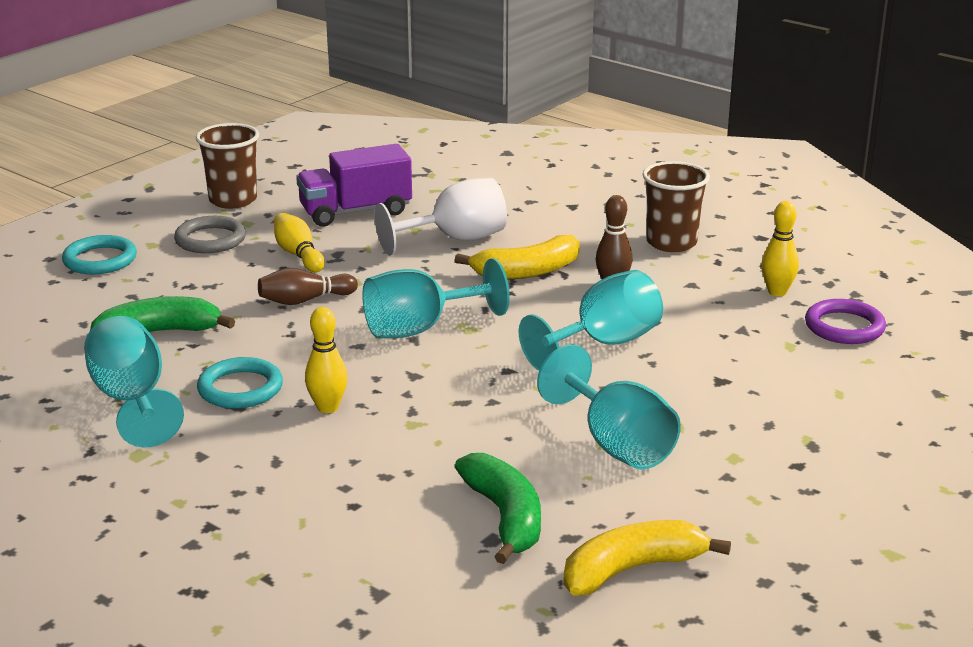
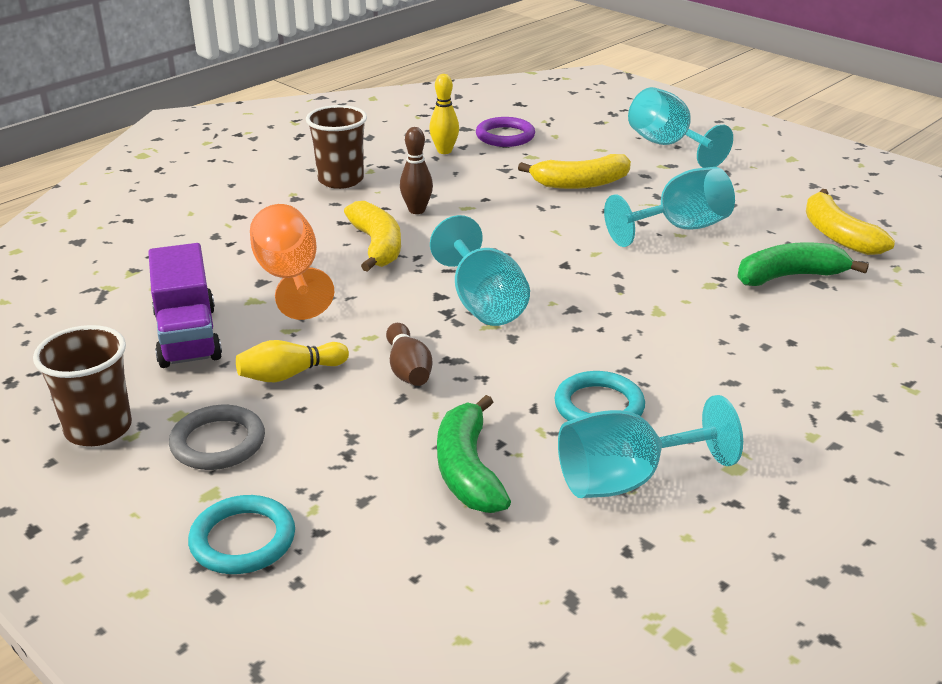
camera: 85 degrees left, 5 degrees up
yellow bowling pin [305,307,347,413] -> none
white goblet [374,178,507,256] -> orange goblet [250,204,334,320]
turquoise goblet [519,270,663,371] -> turquoise goblet moved to [628,87,733,168]
none -> yellow banana [518,154,631,189]

